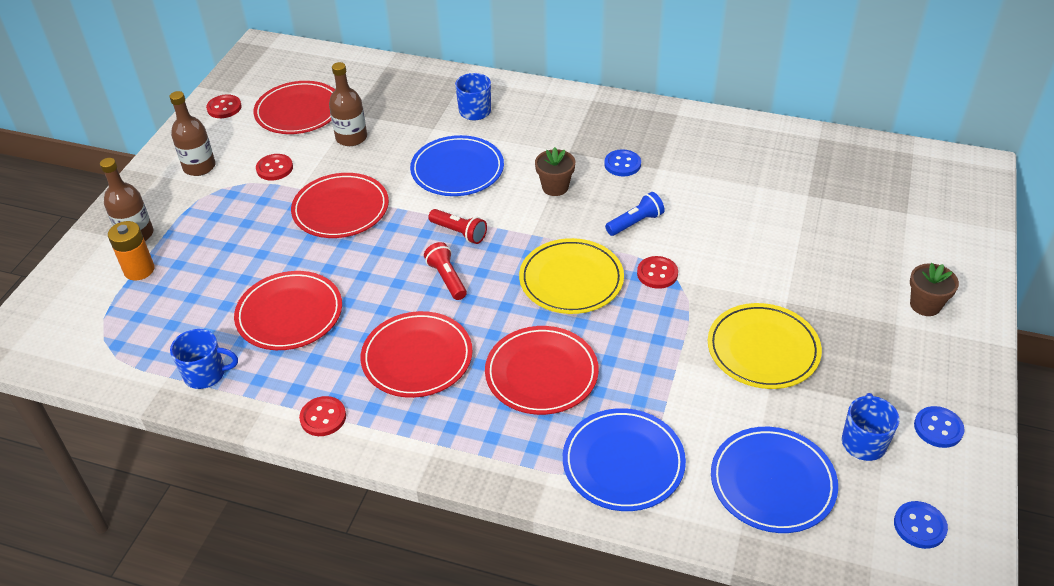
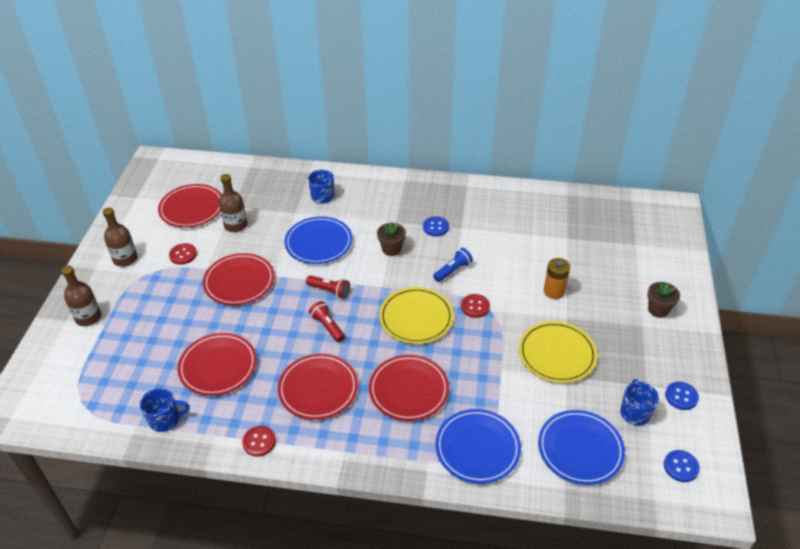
camera: 10 degrees left, 0 degrees up
orange battery [108,221,154,280] -> orange battery moved to [544,258,570,299]
red button [206,94,242,118] -> none

